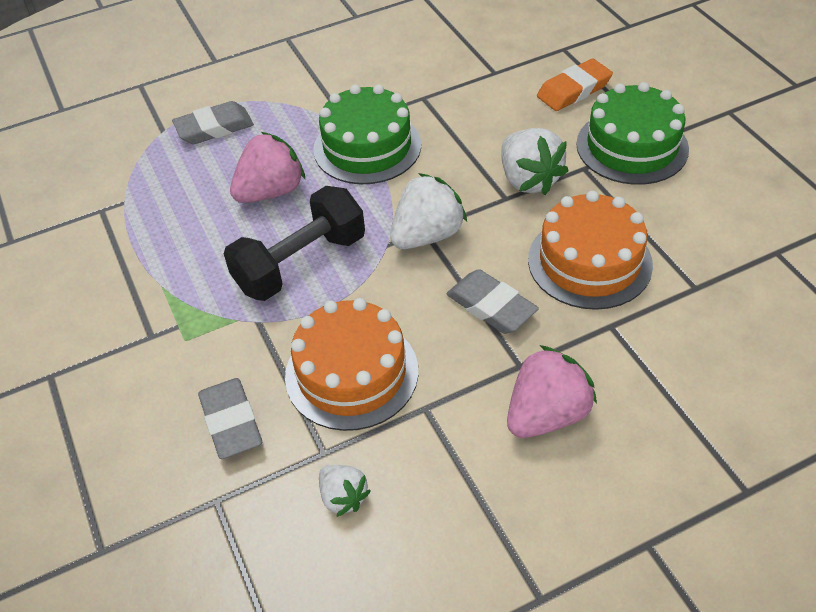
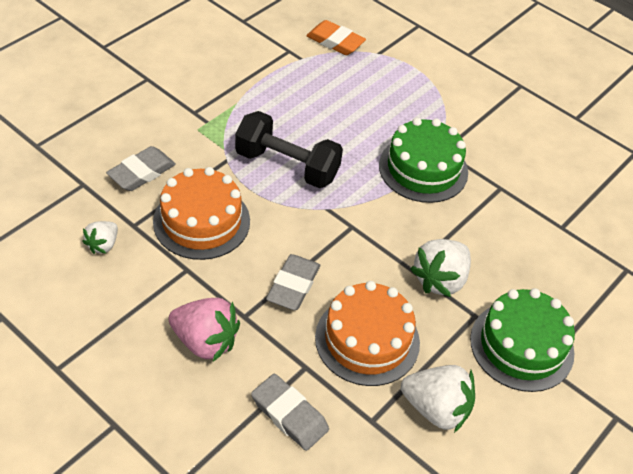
camera: 60 degrees right, 0 degrees up
grey eraser [172,101,254,144] -> grey eraser moved to [251,373,329,451]
pink strawberry [230,132,305,203] -> none
white strawberry [390,173,467,249] -> white strawberry moved to [401,365,475,433]
orange eraser [537,59,613,111] -> orange eraser moved to [306,20,366,55]

